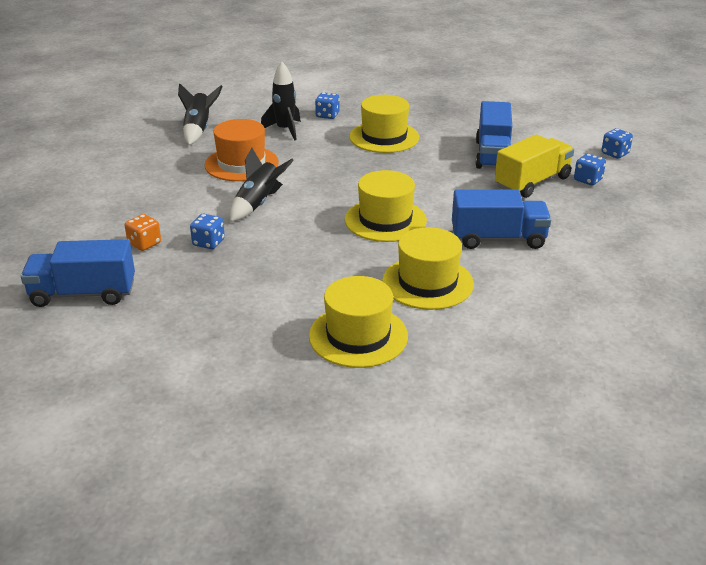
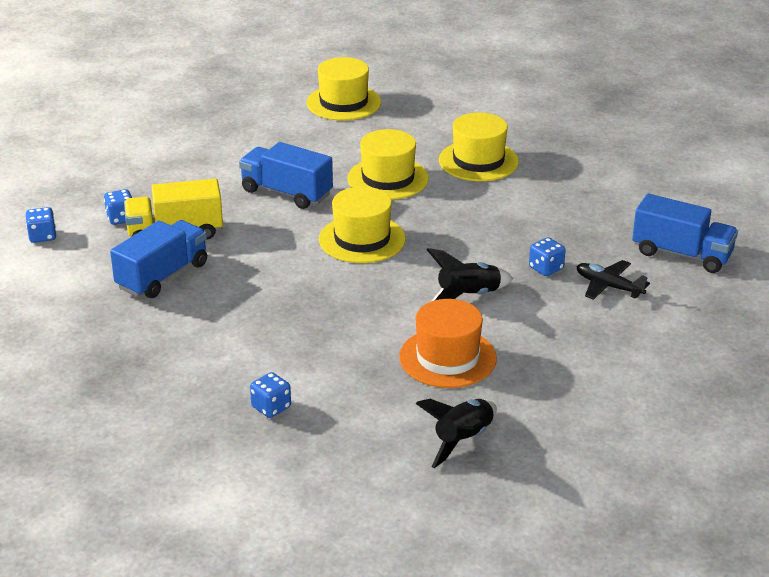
camera: 150 degrees left, 0 degrees up
orange dice [125,214,161,251] -> black plane [576,260,650,300]
black rocket [261,62,301,141] -> none
yellow hat [349,95,419,153] -> yellow hat moved to [306,57,381,120]

